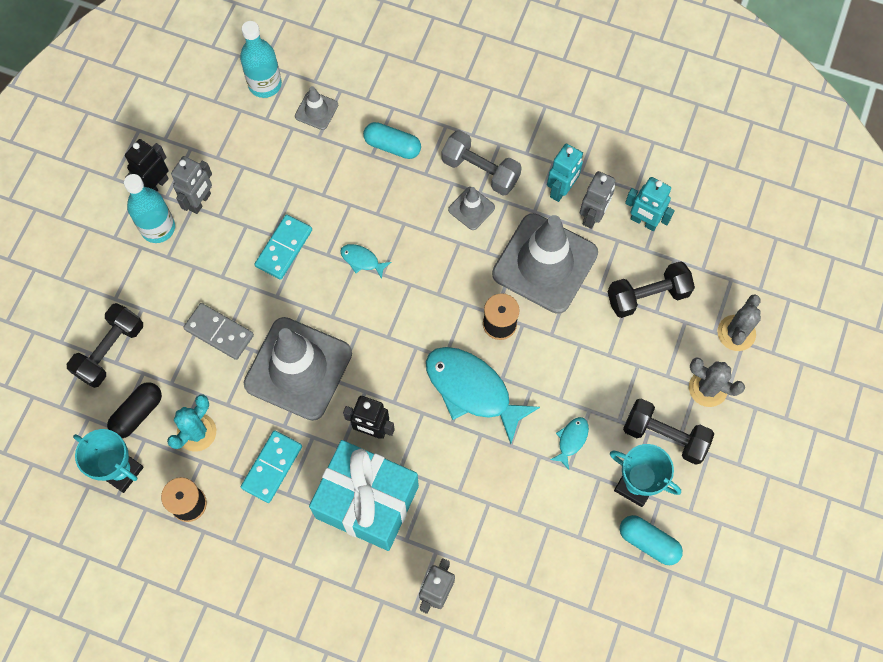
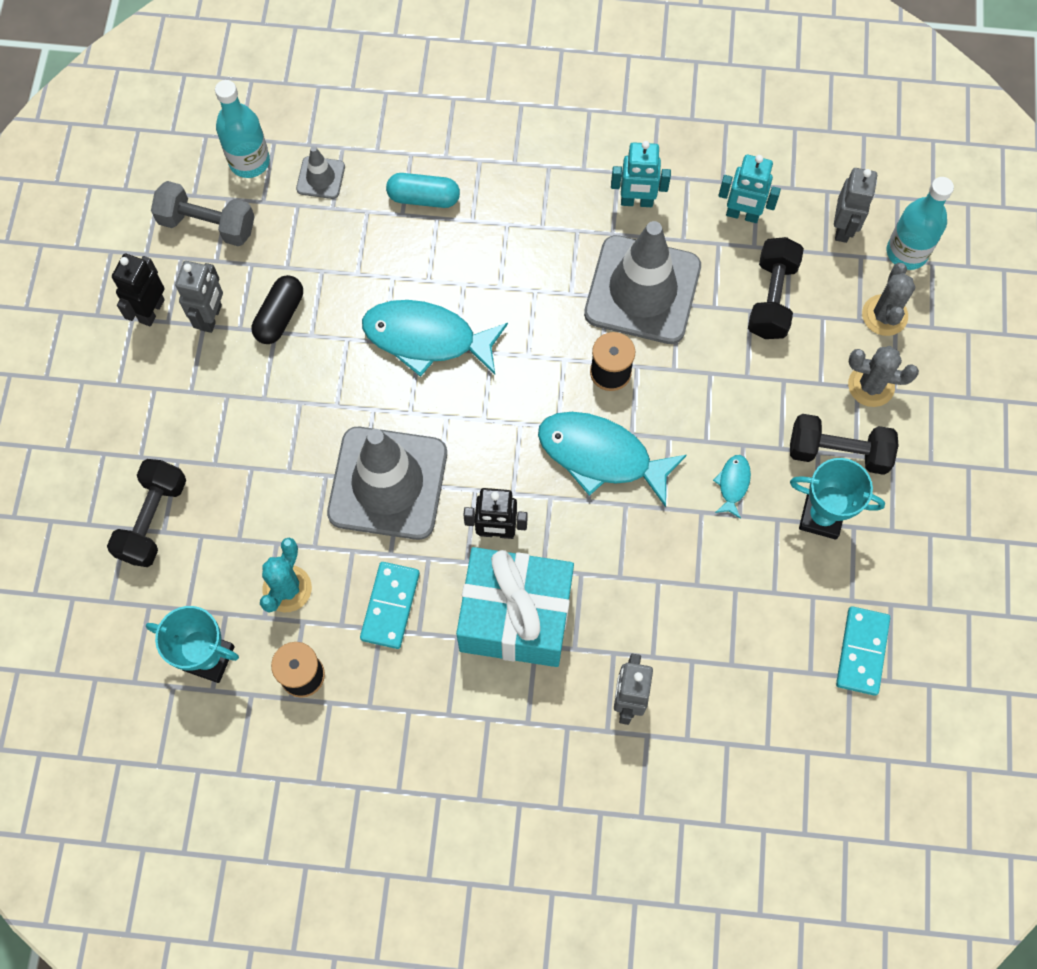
camera: 15 degrees left, 0 degrees up
black capsule [107,382,162,438] -> black capsule moved to [252,275,303,344]
turquoise bottle [124,174,175,243] -> turquoise bottle moved to [887,177,954,270]
grey domino [183,303,254,360] -> none
turquoise domino [255,214,312,280] -> turquoise domino moved to [836,606,890,696]
turquoise fish [340,244,391,279] -> turquoise fish [362,300,508,377], size x2.26
grey dumbbell [441,130,522,195] -> grey dumbbell moved to [151,181,255,246]
grey traffic cone [448,187,495,230] -> none
turquoise robot [547,144,583,202] -> turquoise robot turned 75 degrees clockwise [611,141,671,207]
grey robot [580,171,615,229] -> grey robot moved to [834,168,877,243]
black dumbbell [608,261,695,318] -> black dumbbell turned 45 degrees counterclockwise [748,237,804,339]
turquoise capsule [620,515,683,565] -> none

